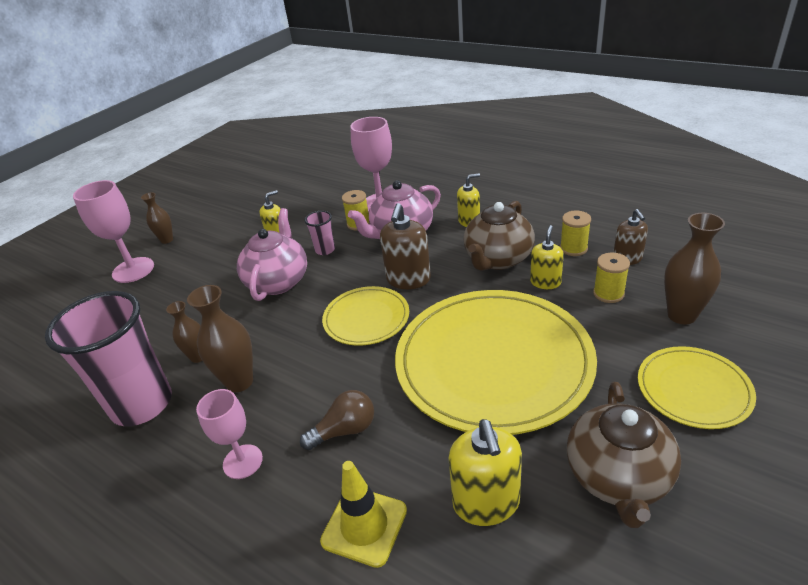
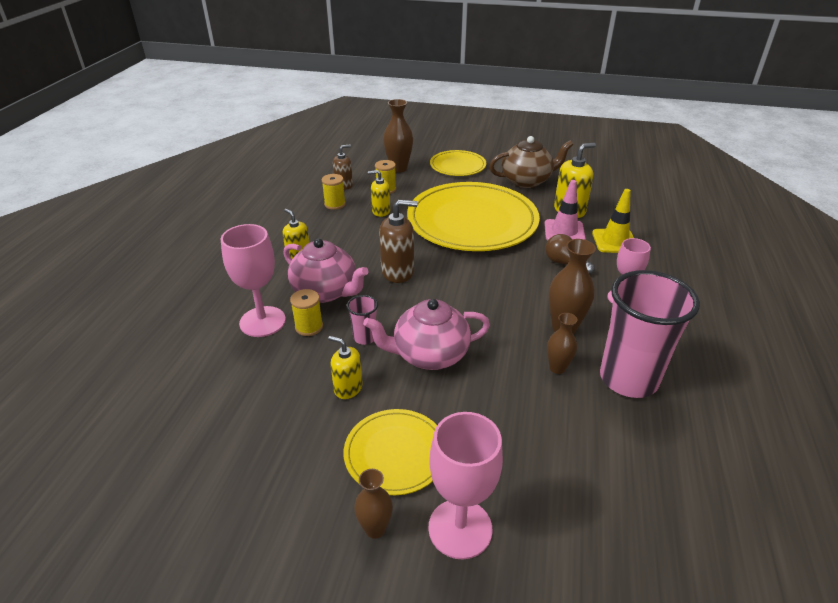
camera: 115 degrees left, 0 degrees up
yellow plate [322,286,409,346] -> yellow plate moved to [344,409,437,495]
brown teapot [463,201,535,271] -> none
none -> pink traffic cone [544,180,586,241]

